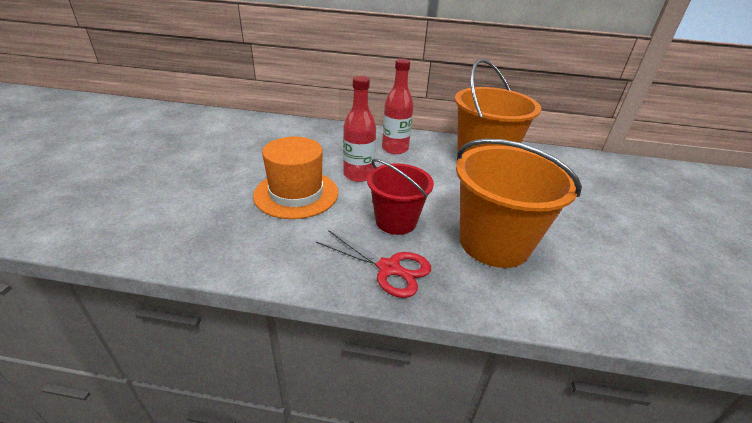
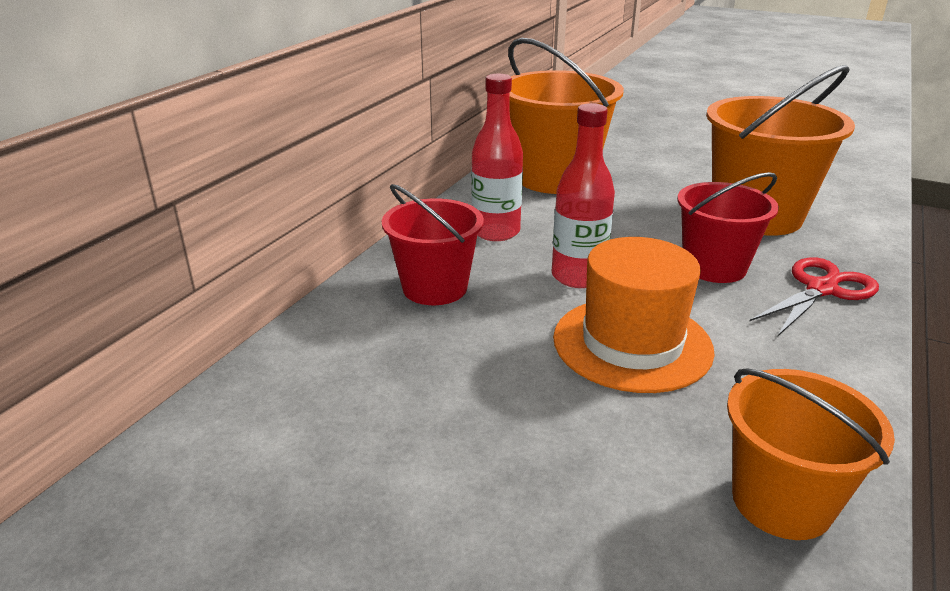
camera: 70 degrees left, 5 degrees down
none -> red bucket [382,184,484,305]
none -> orange bucket [727,368,895,540]

